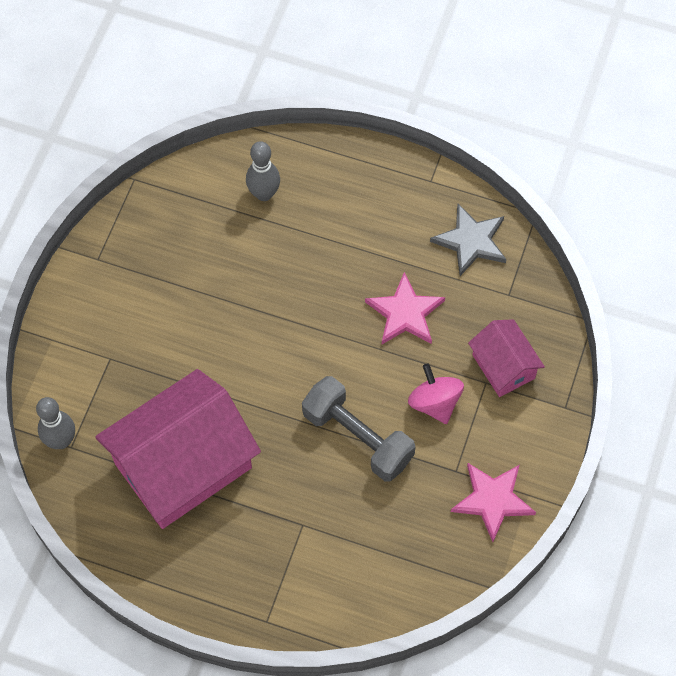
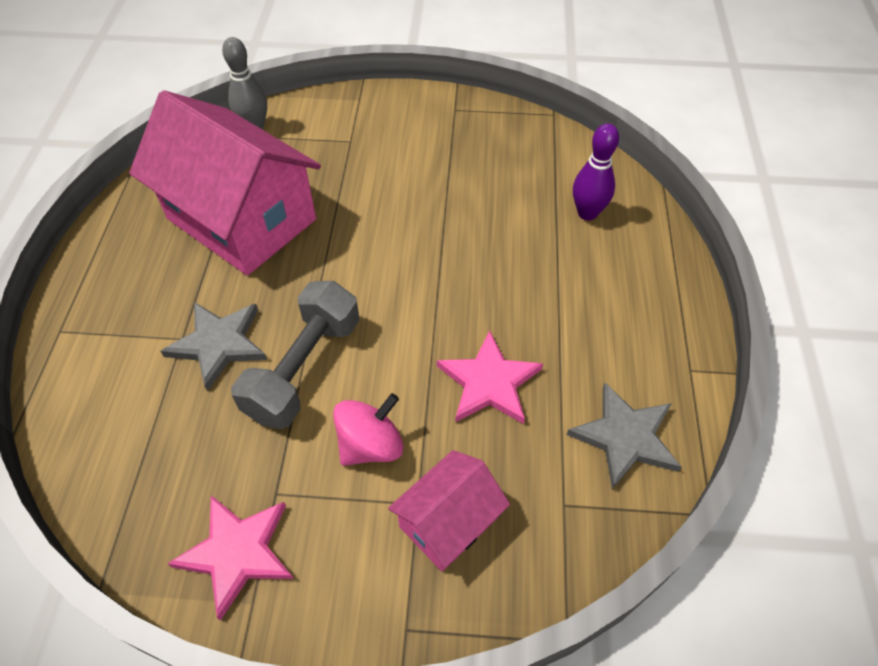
camera: 75 degrees right, 10 degrees down
grey bowling pin [246,141,280,201] -> purple bowling pin [573,123,619,220]
none -> grey star [161,302,267,391]

